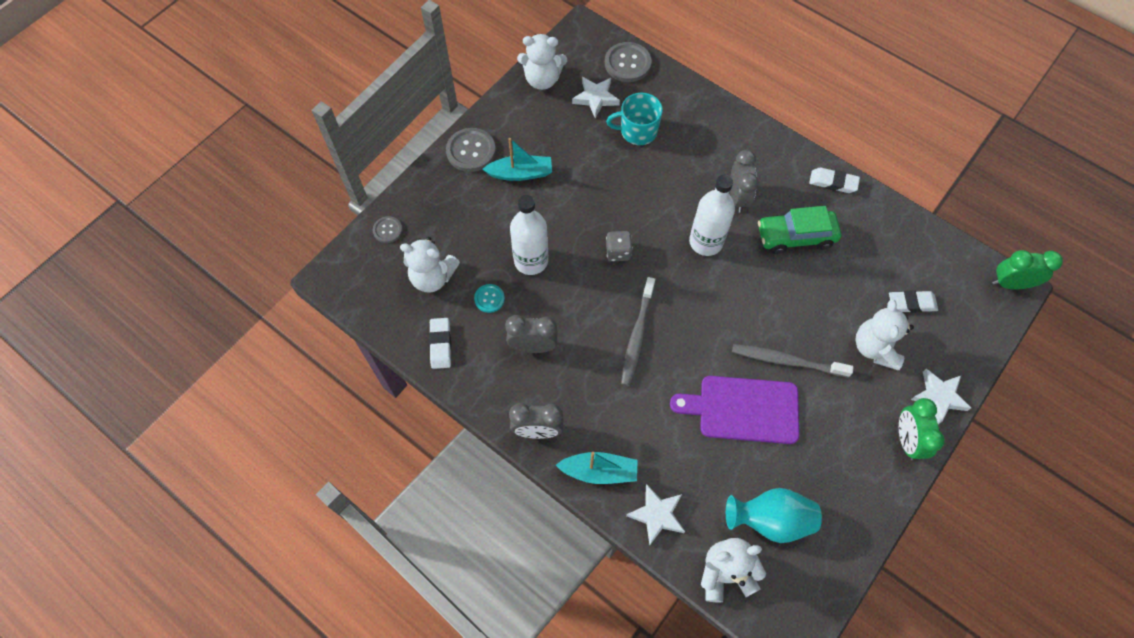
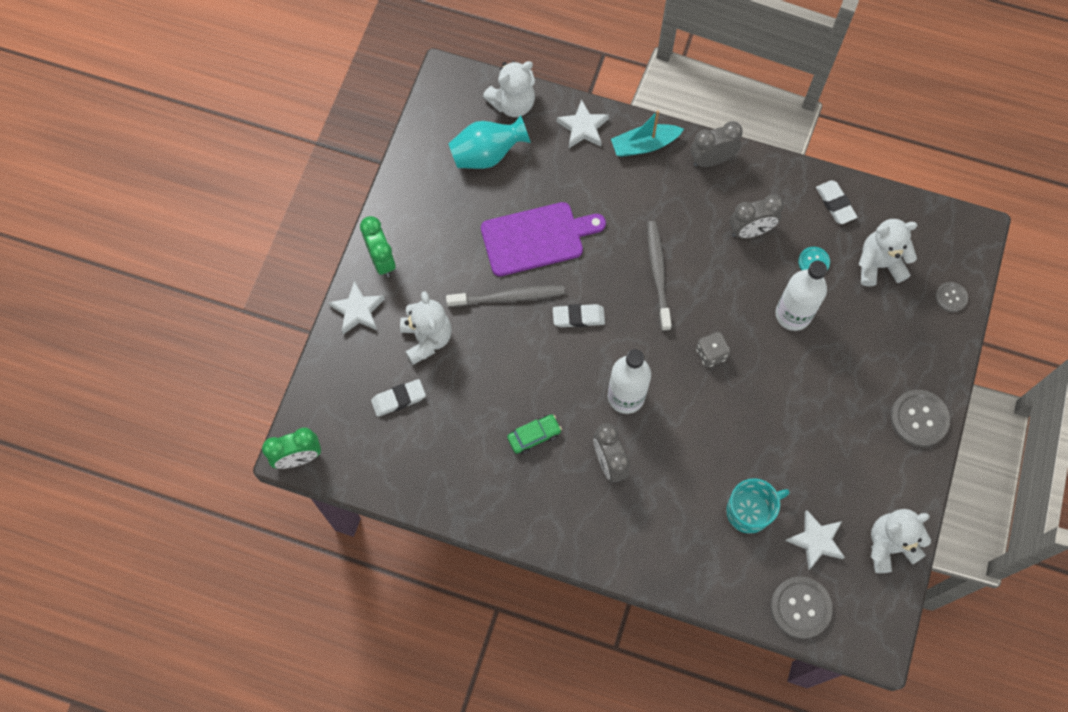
camera: 160 degrees right, 5 degrees up
turquoise boat [483,138,552,181] -> none
green car [758,206,841,254] -> green car [507,414,562,454], size x0.60
white eraser [809,167,860,193] -> white eraser moved to [553,304,605,327]

